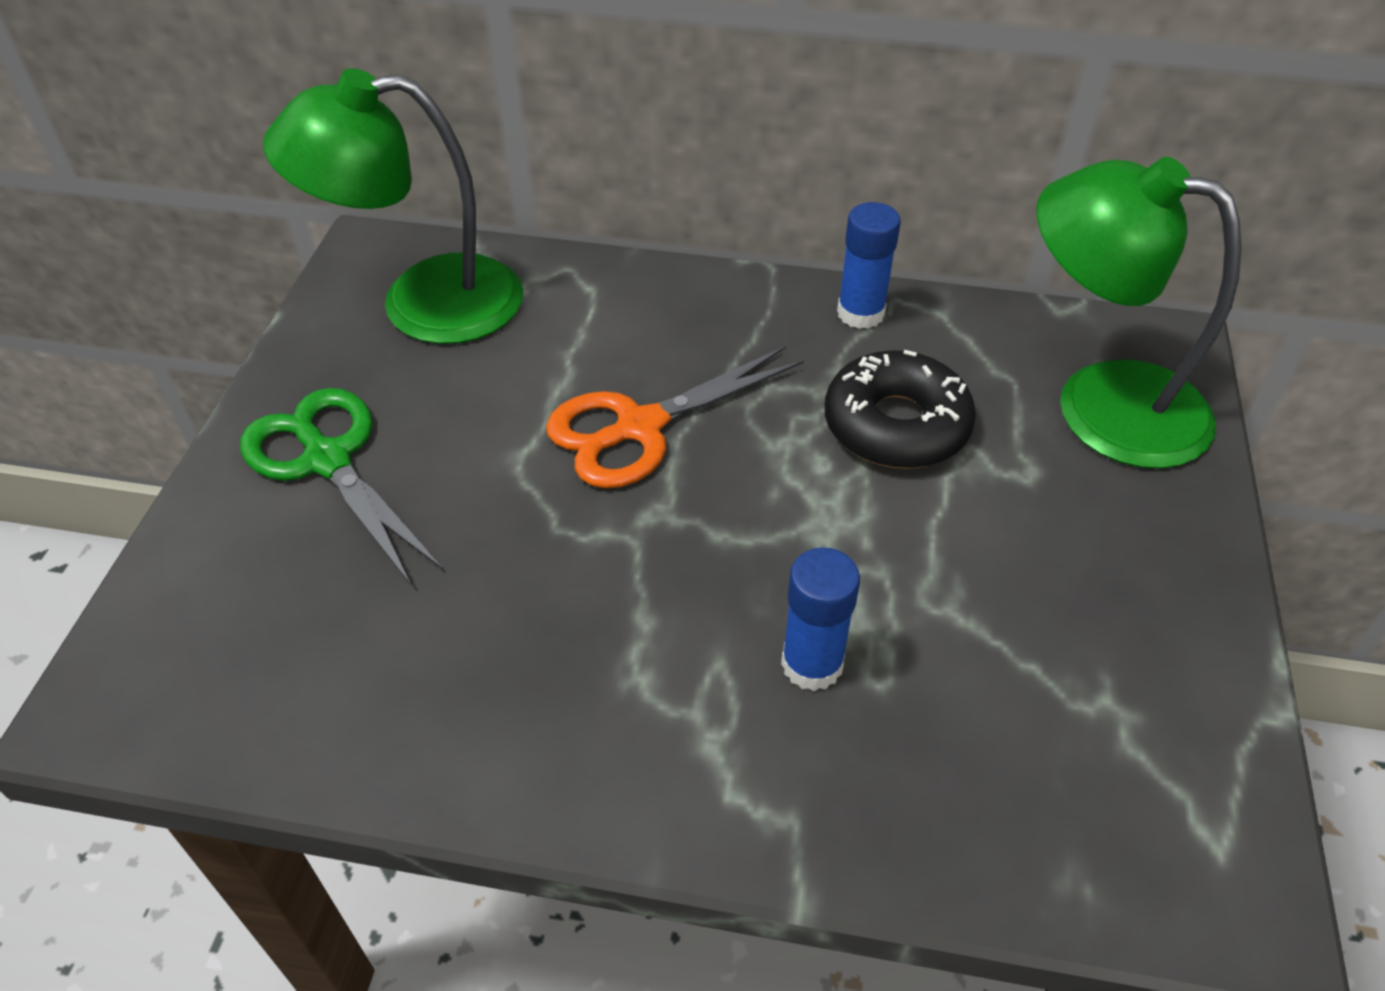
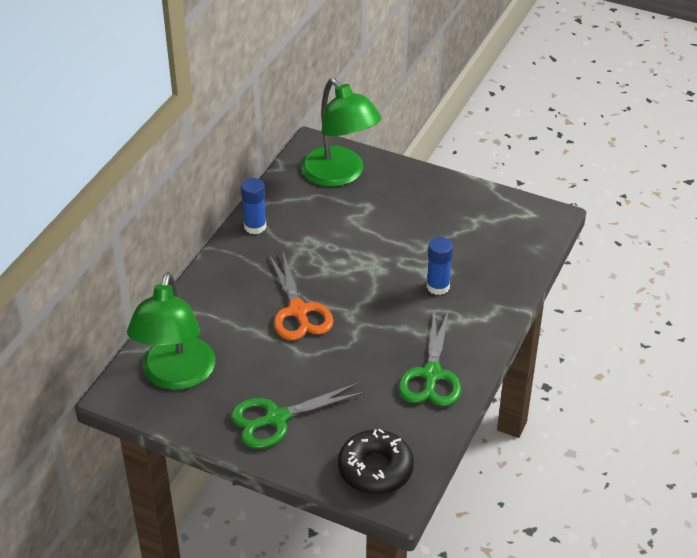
camera: 75 degrees left, 5 degrees down
black donut [825,350,976,469] -> black donut moved to [338,429,414,495]
green lamp [1037,157,1242,469] -> green lamp turned 75 degrees counterclockwise [301,79,381,187]
none -> green scissors [399,310,461,407]

